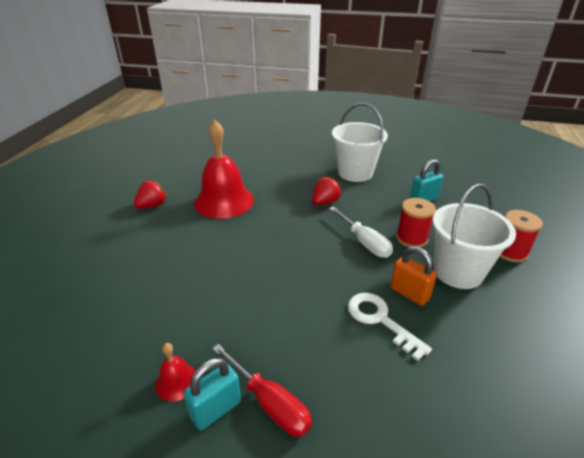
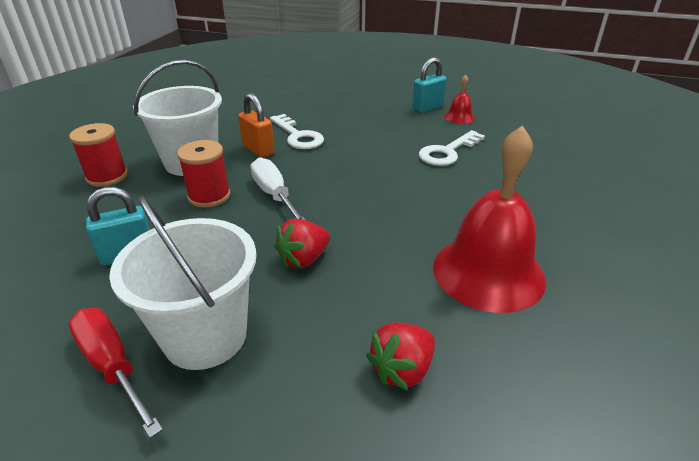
camera: 175 degrees left, 0 degrees up
red strawberry [134,179,168,209] -> red strawberry moved to [366,322,435,391]
red screwdriver [212,344,312,437] -> red screwdriver moved to [68,308,163,438]
none -> white key [419,130,485,166]

